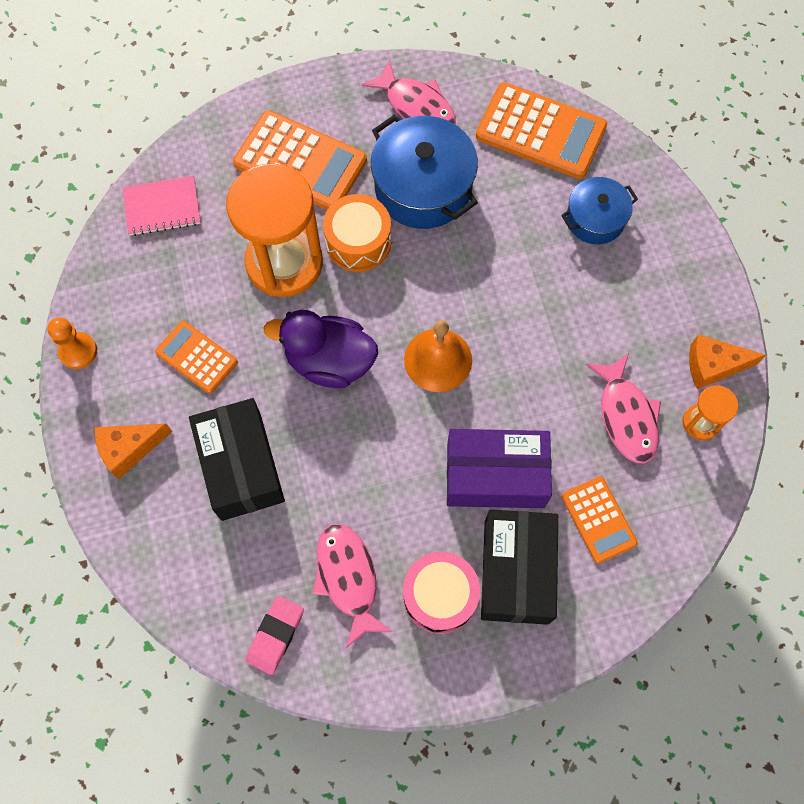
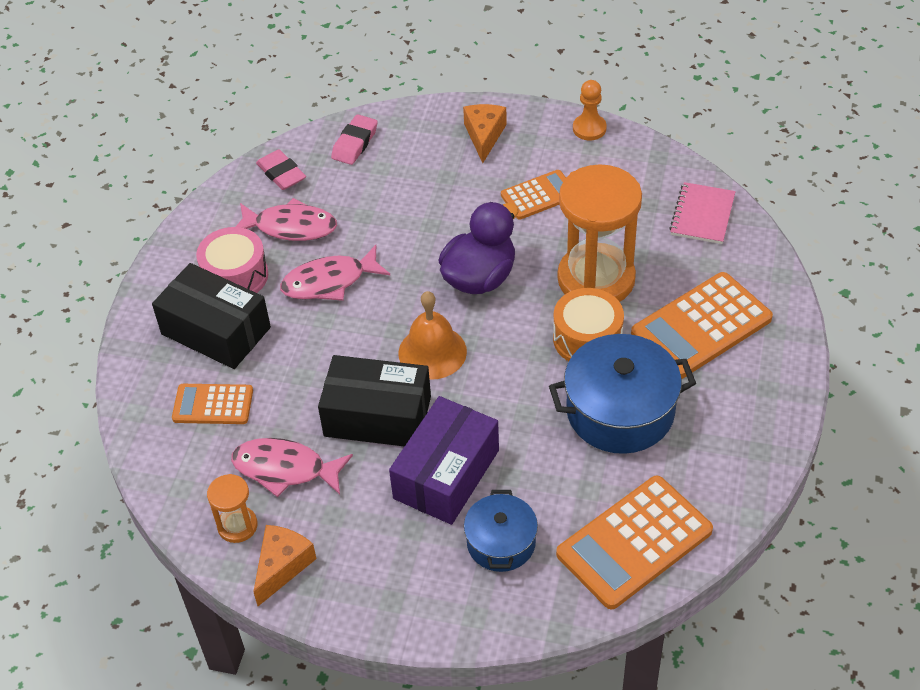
camera: 120 degrees right, 20 degrees down
black box [189,398,285,521] -> black box moved to [318,355,431,447]
pink fish [362,60,456,124] -> pink fish moved to [280,245,390,301]
purple box [447,429,552,508] -> purple box moved to [389,396,499,525]
none -> pink eraser [331,114,378,165]

